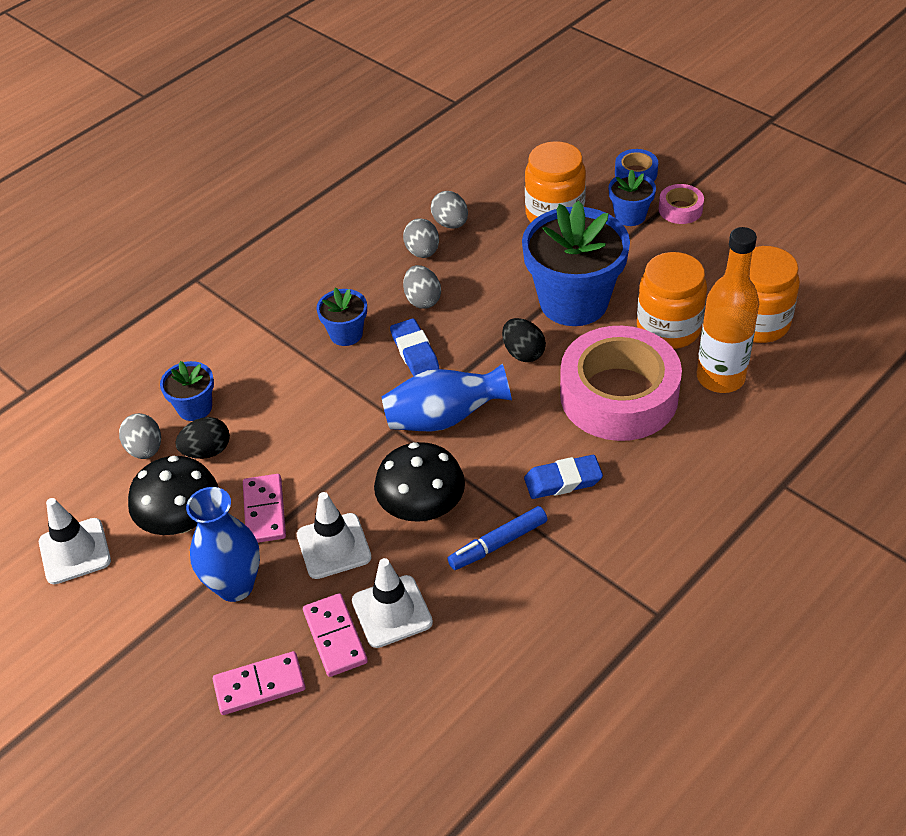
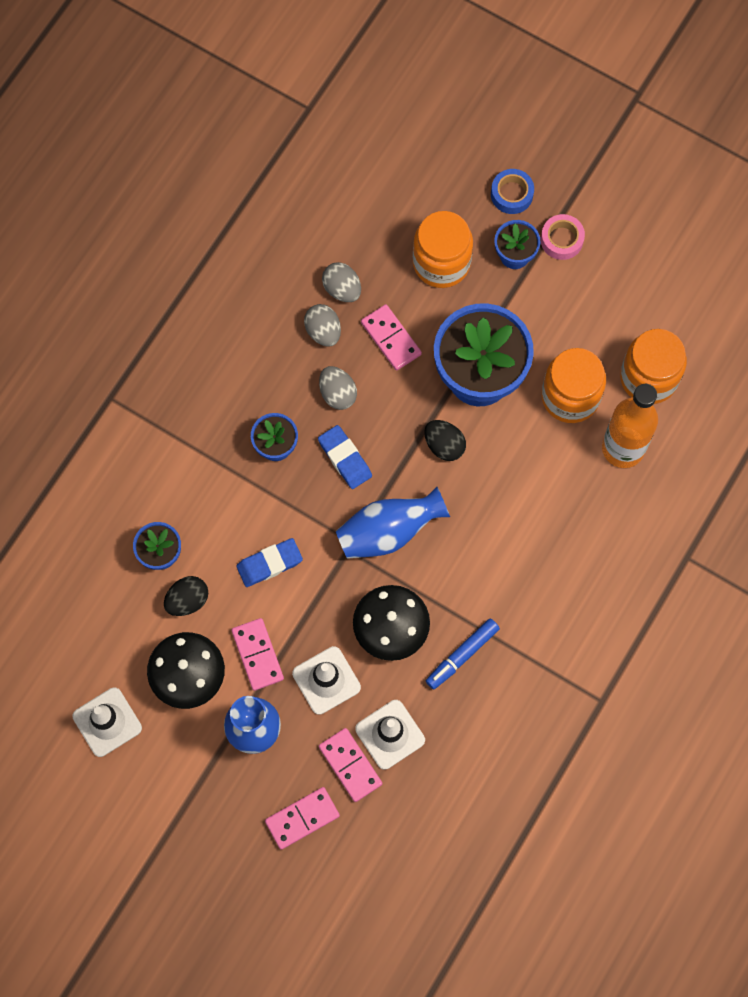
camera: 15 degrees left, 25 degrees up
grey egg [119,413,161,459] -> none
blue eraser [524,455,603,499] -> blue eraser moved to [236,538,303,587]
pink tape [560,326,682,441] -> none
none -> pink domino [361,304,422,371]

